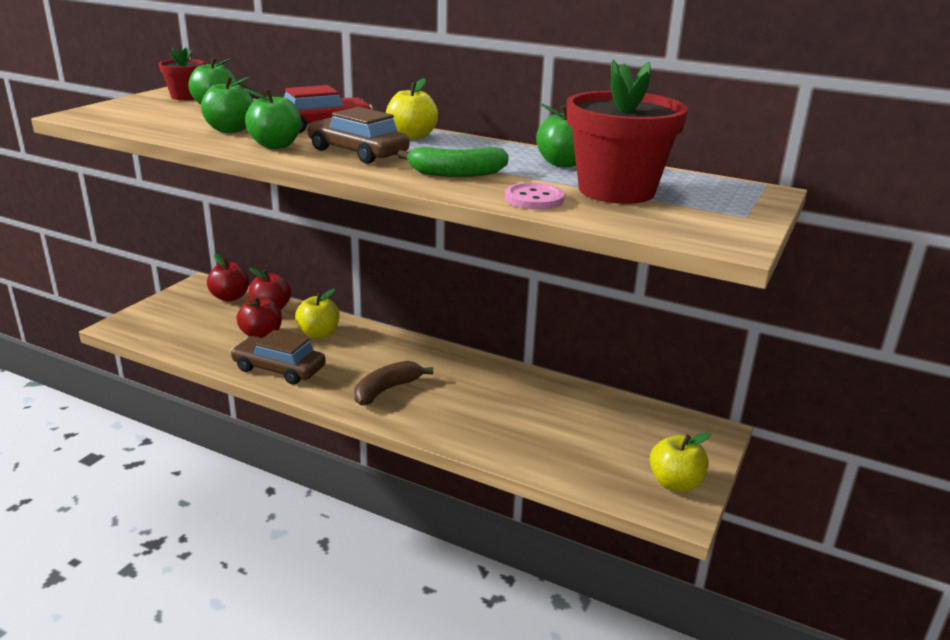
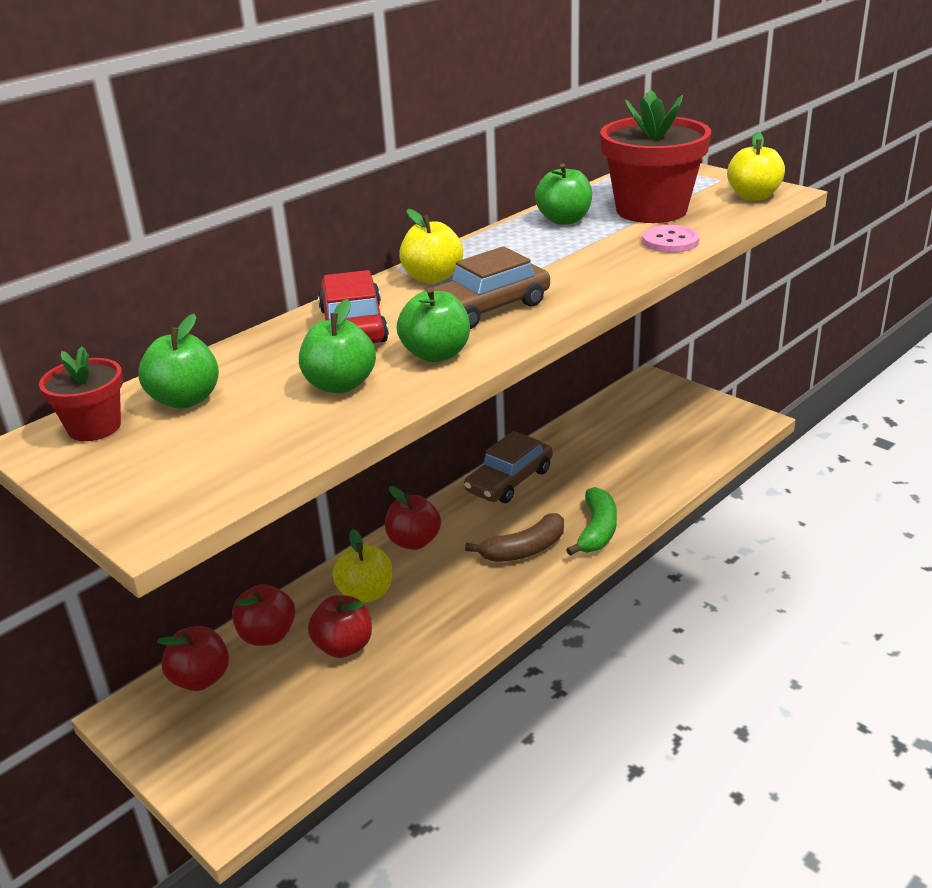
camera: 70 degrees left, 5 degrees up
brown car [230,330,326,384] -> brown car moved to [464,431,553,503]
brown banana [354,361,433,406] -> brown banana turned 90 degrees counterclockwise [465,513,564,562]
green banana [397,147,509,177] -> green banana moved to [566,487,617,556]
yellow apple [650,433,711,492] -> yellow apple moved to [727,132,785,201]
none -> red apple [385,486,441,550]

